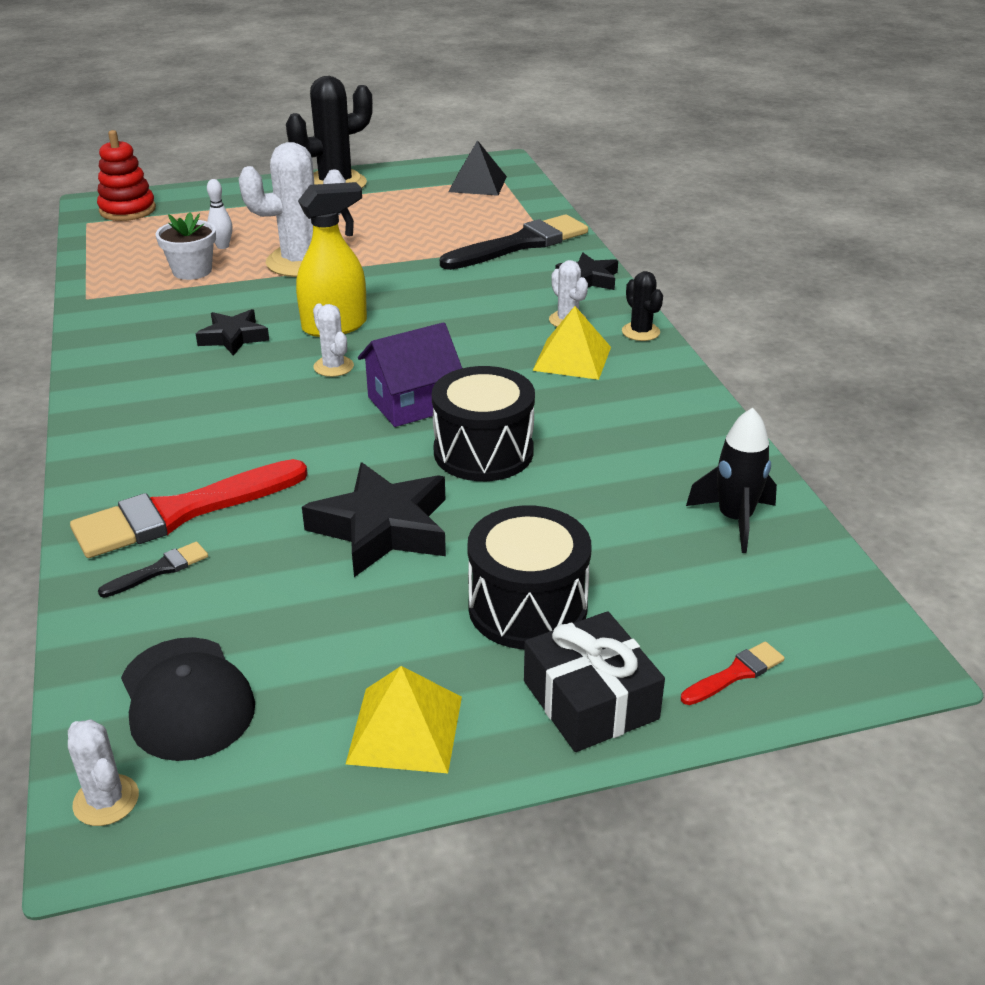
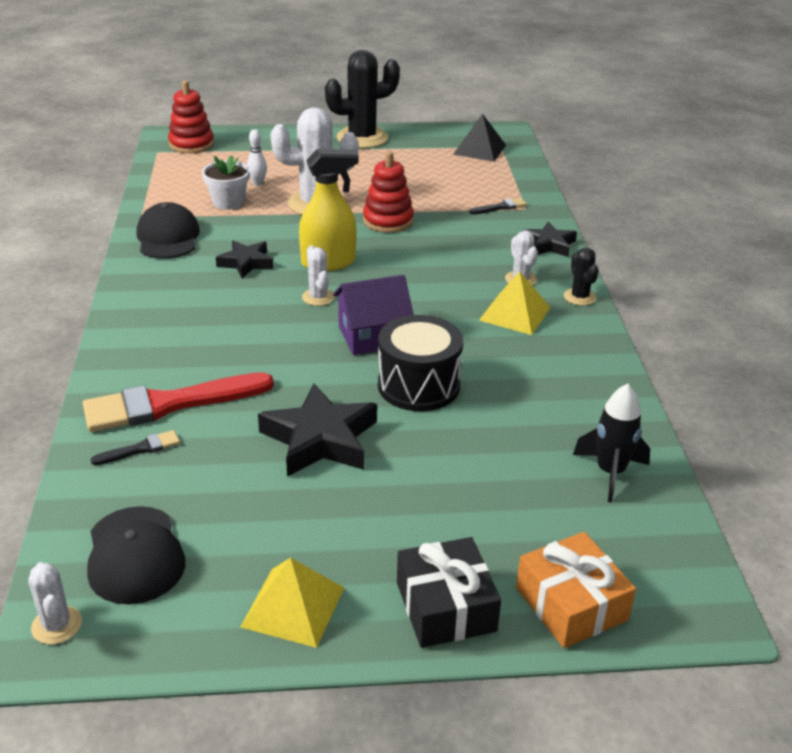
camera: 10 degrees right, 0 degrees up
black brush [440,214,588,270] -> black brush [469,198,527,214], size x0.44
black drum [467,505,592,649] -> none
red brush [681,641,785,705] -> orange gift [516,532,636,648]
none -> black cap [136,202,200,259]
none -> red stacking toy [363,151,414,233]

